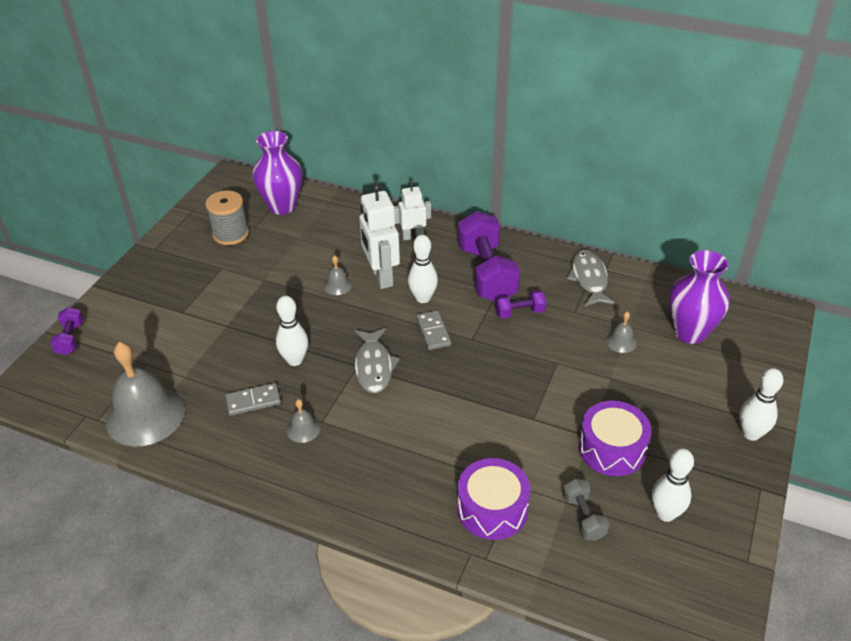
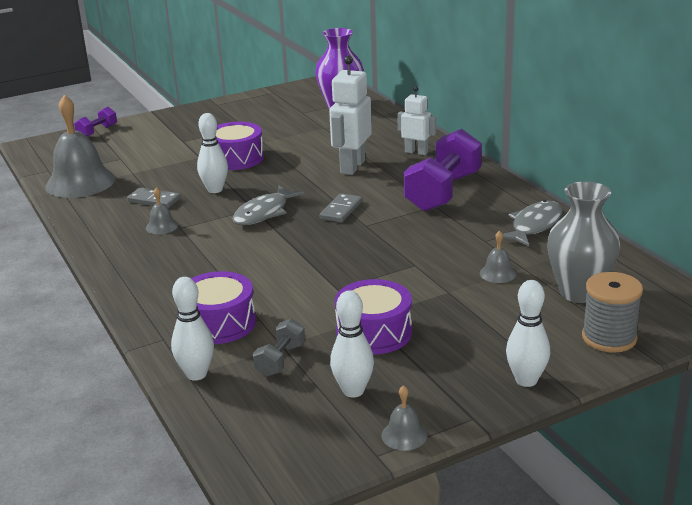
camera: 40 degrees right, 15 degrees down
grey spool [205,191,249,245] -> grey spool moved to [582,272,643,353]
grey bell [323,255,352,295] -> grey bell moved to [381,385,427,451]
white bowling pin [408,235,438,303] -> white bowling pin moved to [171,277,214,381]
purple dumbbell [495,290,546,319] -> none
purple vase [669,250,730,344] -> grey vase [547,181,620,303]
none -> purple drum [216,122,264,170]

